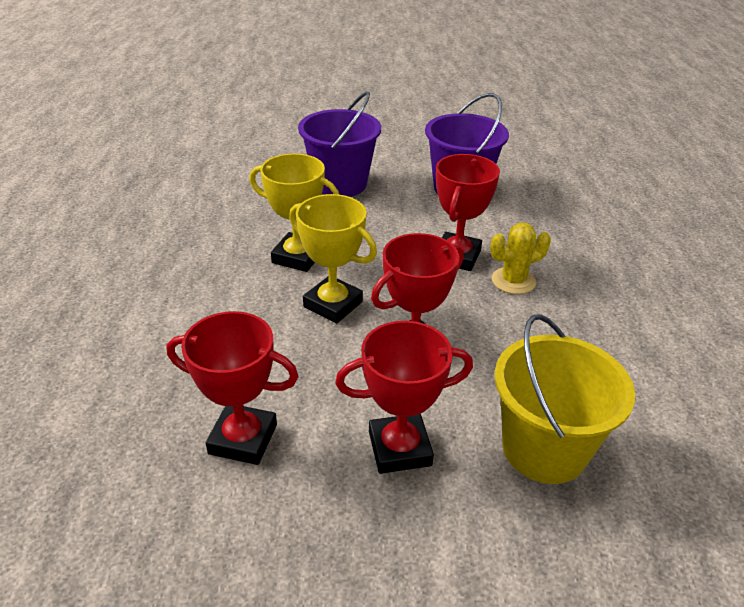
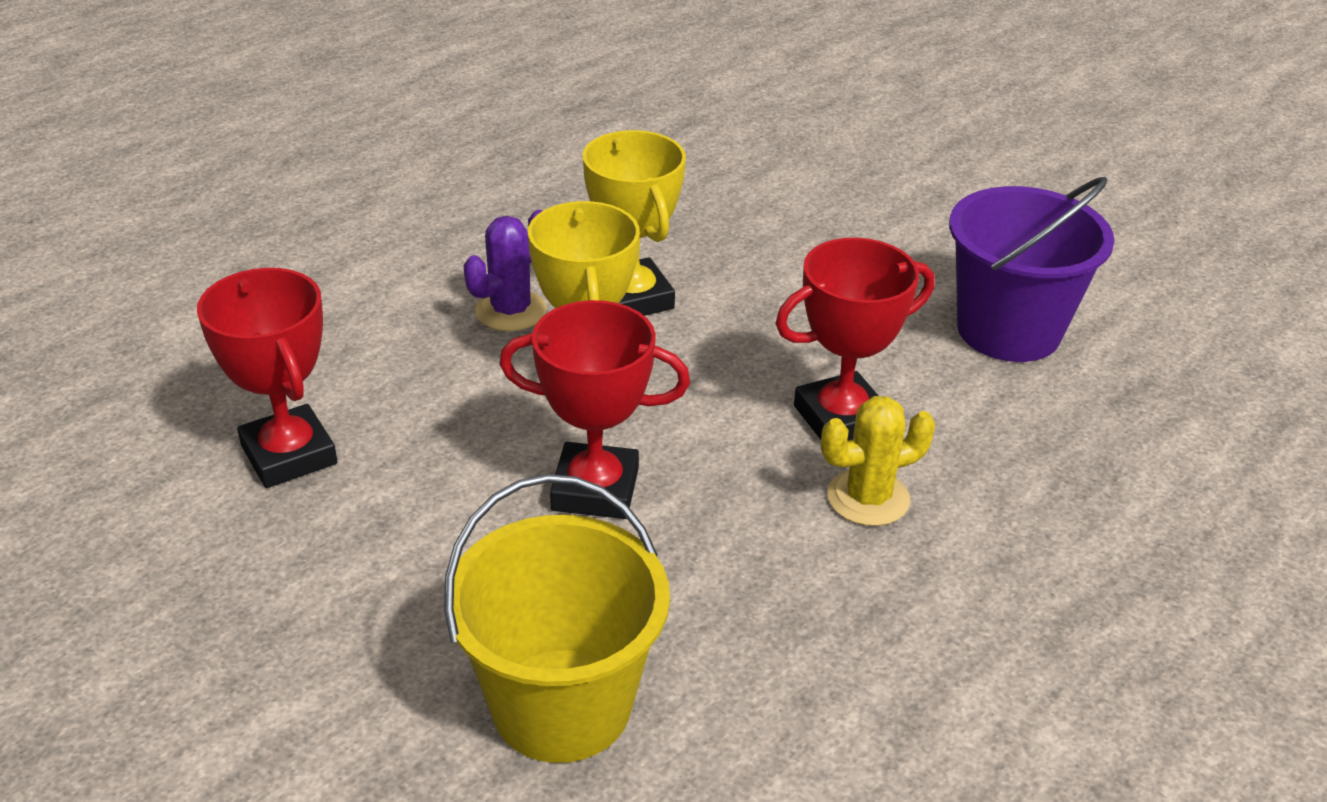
camera: 45 degrees right, 0 degrees up
purple bucket [298,91,381,197] -> none
red trophy [335,321,473,474] -> none
yellow cactus [490,222,551,294] -> yellow cactus turned 45 degrees counterclockwise [821,396,935,526]
none -> purple cactus [464,210,547,331]

